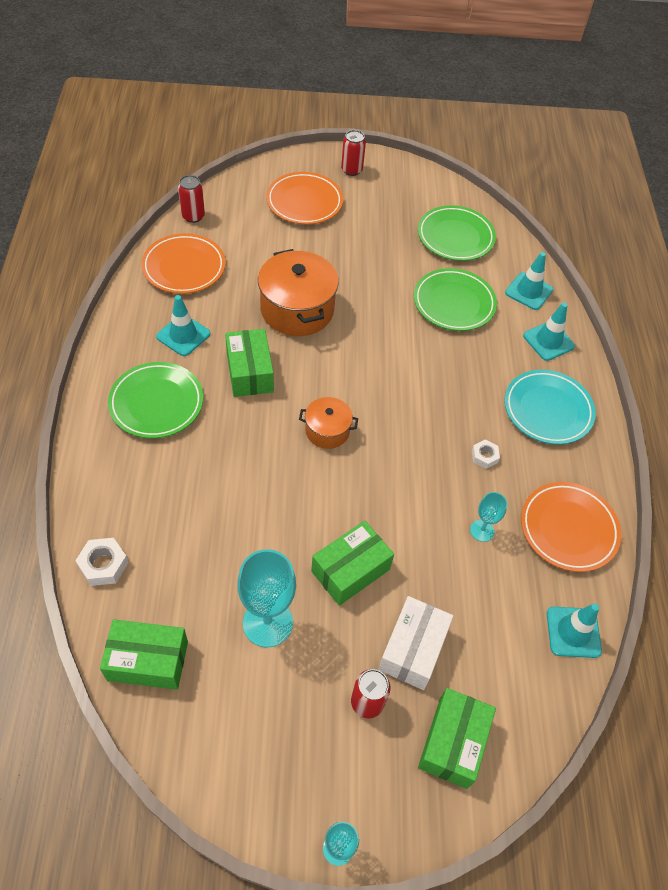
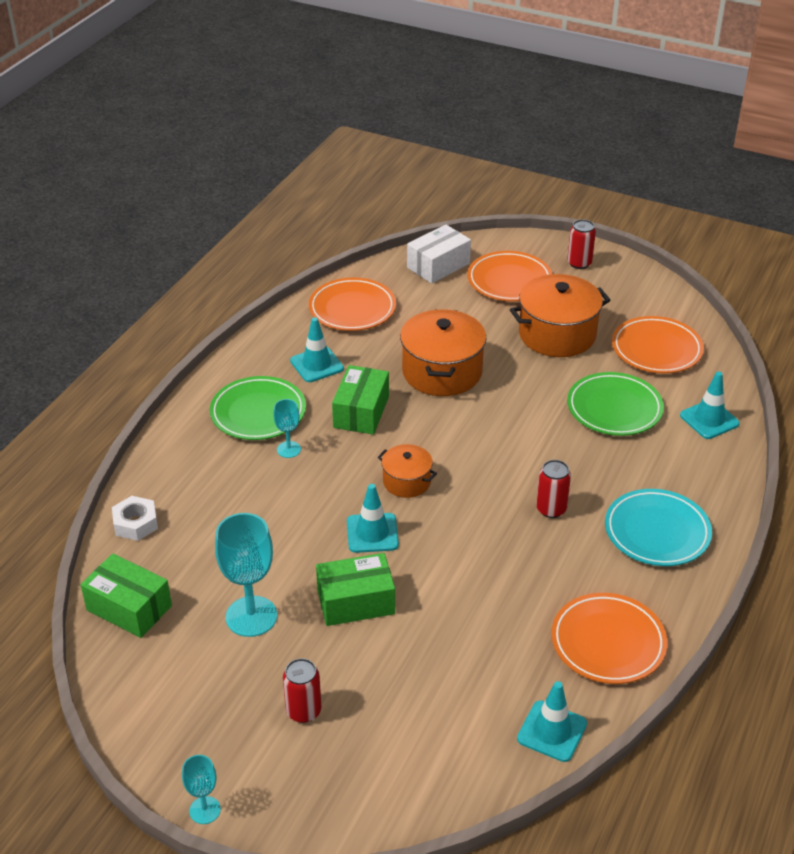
camera: 30 degrees right, 15 degrees down
red can [178,175,205,223] -> red can moved to [536,460,571,518]
white box [378,596,453,690] -> white box moved to [407,224,471,284]
green plate [418,205,496,261] -> orange plate [612,316,704,373]
green box [418,688,496,789] -> none
turquoise goblet [470,492,507,542] -> turquoise goblet moved to [273,399,301,458]
white nut [472,440,500,469] -> none
turquoise traffic cone [523,303,575,361] -> turquoise traffic cone moved to [347,484,399,553]
none -> orange pot [510,274,611,357]

